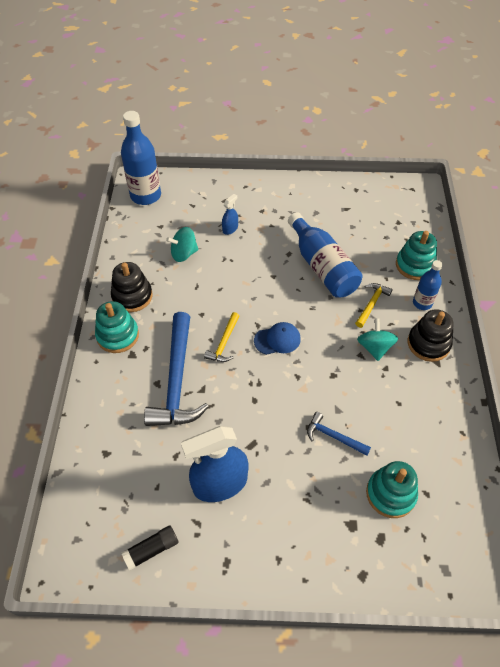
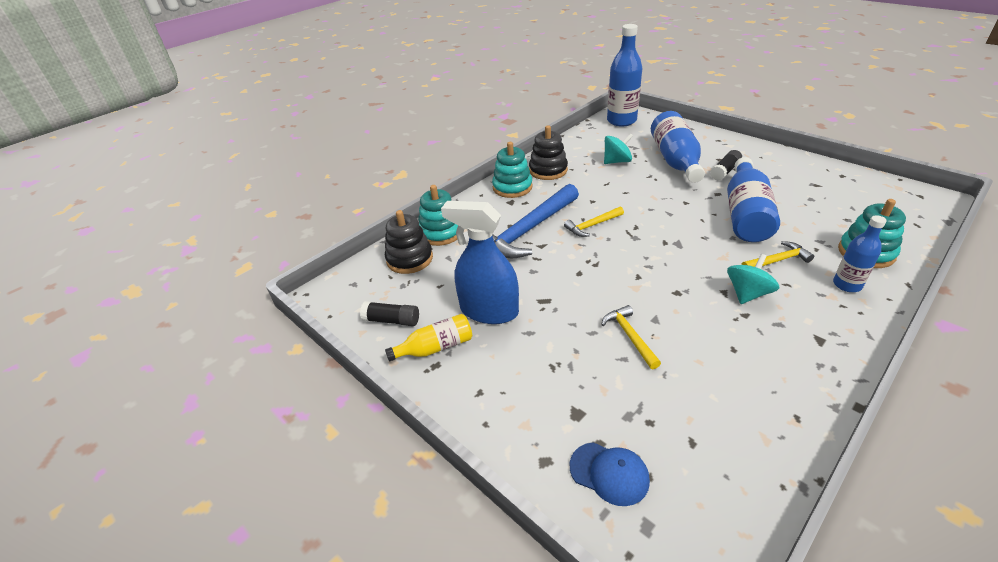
camera: 45 degrees right, 15 degrees down
turquoise spinning top [166,227,199,262] -> turquoise spinning top turned 135 degrees clockwise [604,133,633,164]
blue spray bottle [222,194,238,235] -> blue bottle [651,111,705,183]
blue cap [254,322,301,355] -> blue cap moved to [570,442,650,506]
blue hammer [307,412,371,456] -> yellow hammer [601,305,661,369]
turquoise stacking toy [366,461,418,518] -> turquoise stacking toy moved to [418,185,458,246]
black stacking toy [407,309,454,362] -> black stacking toy moved to [385,210,433,274]
none -> yellow bottle [385,314,472,362]
none -> black glue stick [710,150,742,181]

